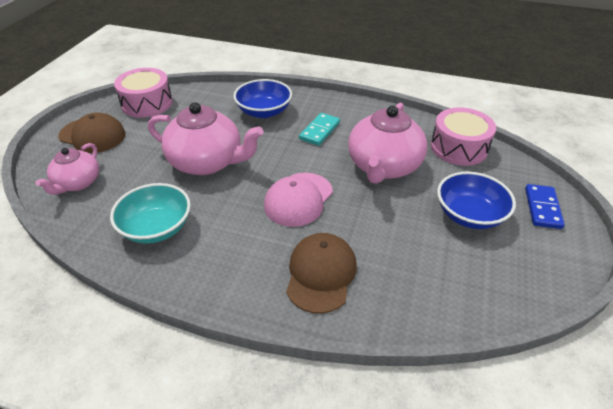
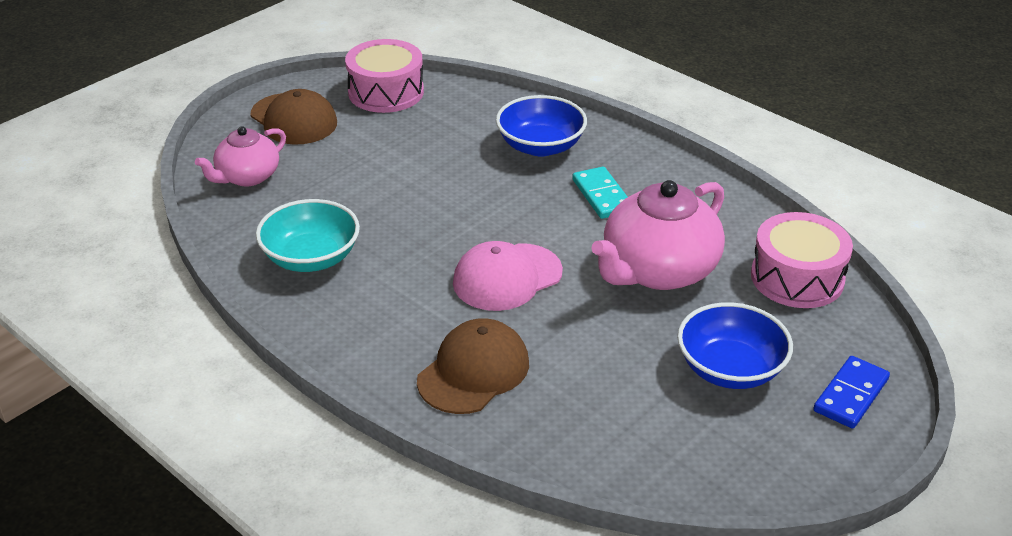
camera: 25 degrees right, 5 degrees down
pink teapot [148,102,263,175] -> none
turquoise domino [299,113,340,146] -> turquoise domino turned 75 degrees counterclockwise [572,167,628,219]

